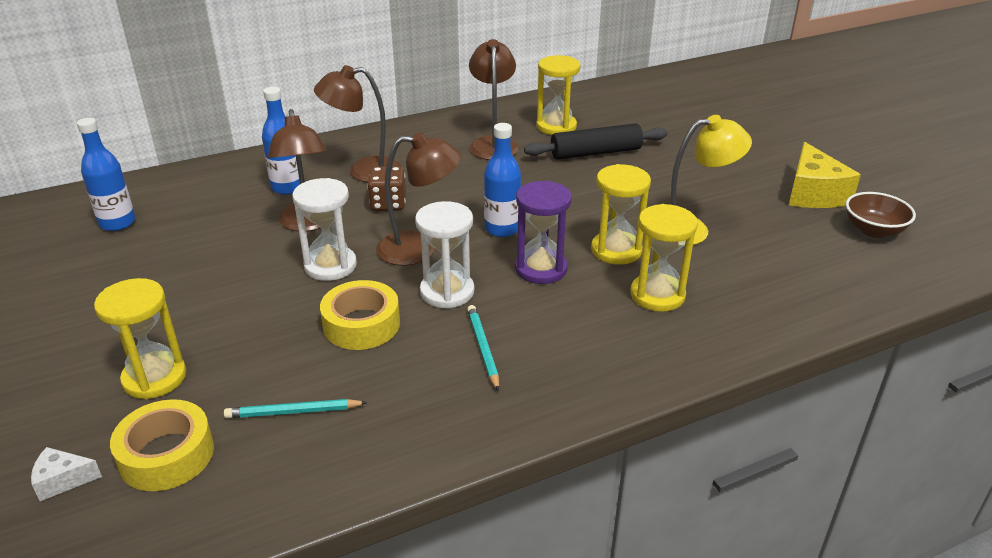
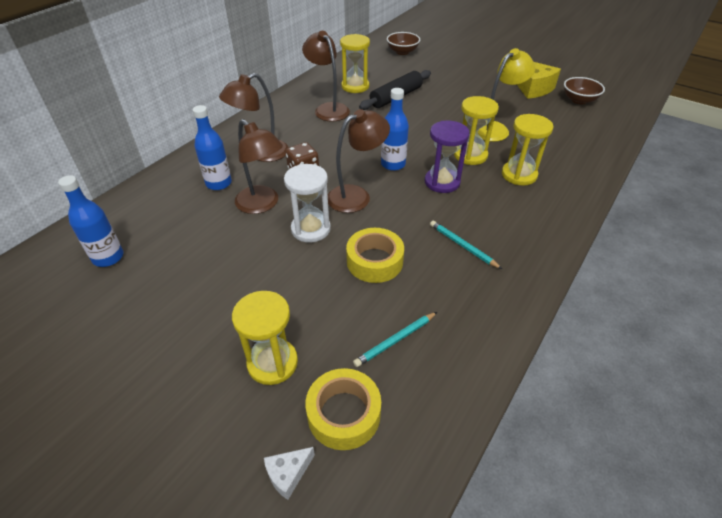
camera: 30 degrees left, 10 degrees up
white hourglass [415,201,474,309] -> none
none -> brown bowl [387,32,420,55]

